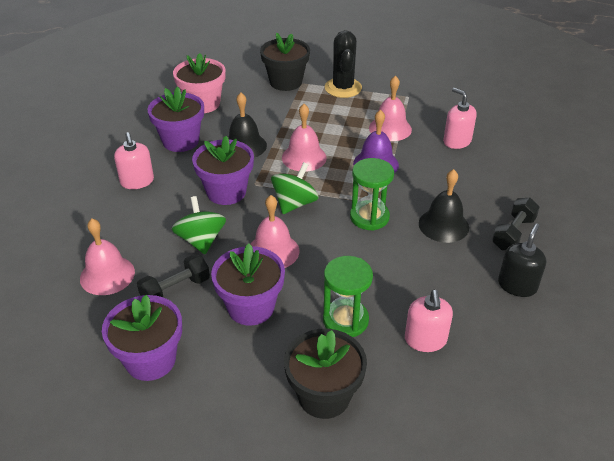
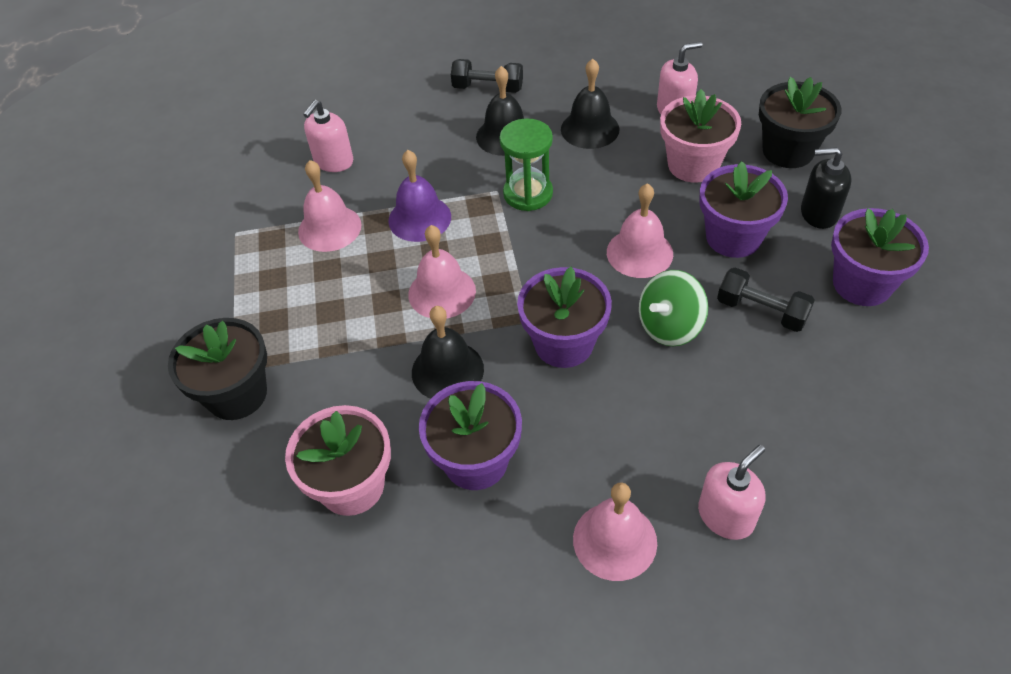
camera: 110 degrees left, 10 degrees up
pink bell [80,219,135,295] -> pink bell moved to [573,482,657,581]
pink soap dispenser [114,132,154,189] -> pink soap dispenser moved to [698,445,766,540]
green spinning top [271,162,319,214] -> none
green hourglass [323,256,373,337] -> pink flower pot [660,89,741,183]
black cactus [325,30,362,98] -> none
black soap dispenser [498,223,546,297] -> black soap dispenser moved to [801,147,852,229]
none -> black bell [561,59,620,149]

